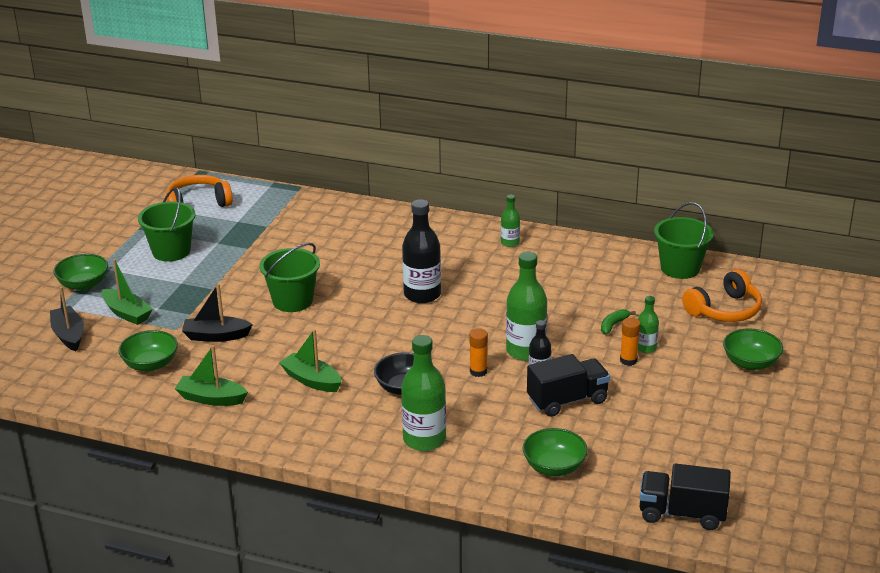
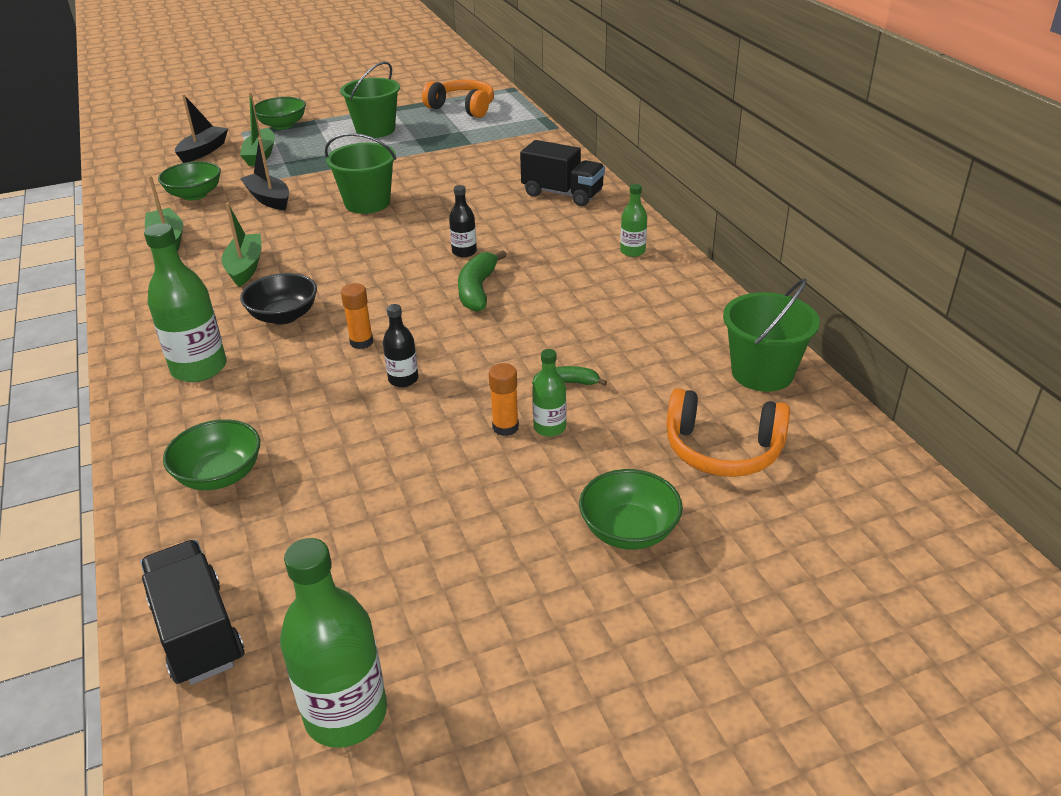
camera: 50 degrees right, 5 degrees up
black bottle [402,199,441,303] -> black bottle [449,185,477,257], size x0.54
green bottle [506,252,547,361] -> green bottle moved to [280,538,387,748]
black truck [527,354,610,417] -> black truck moved to [520,140,605,206]
none -> green banana [458,250,507,312]

